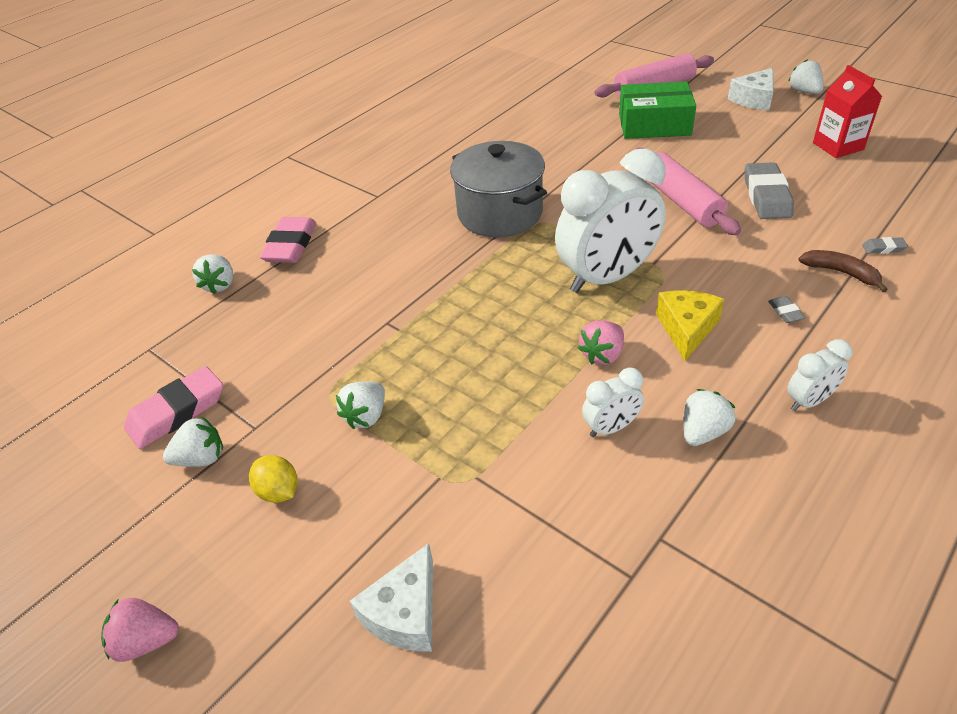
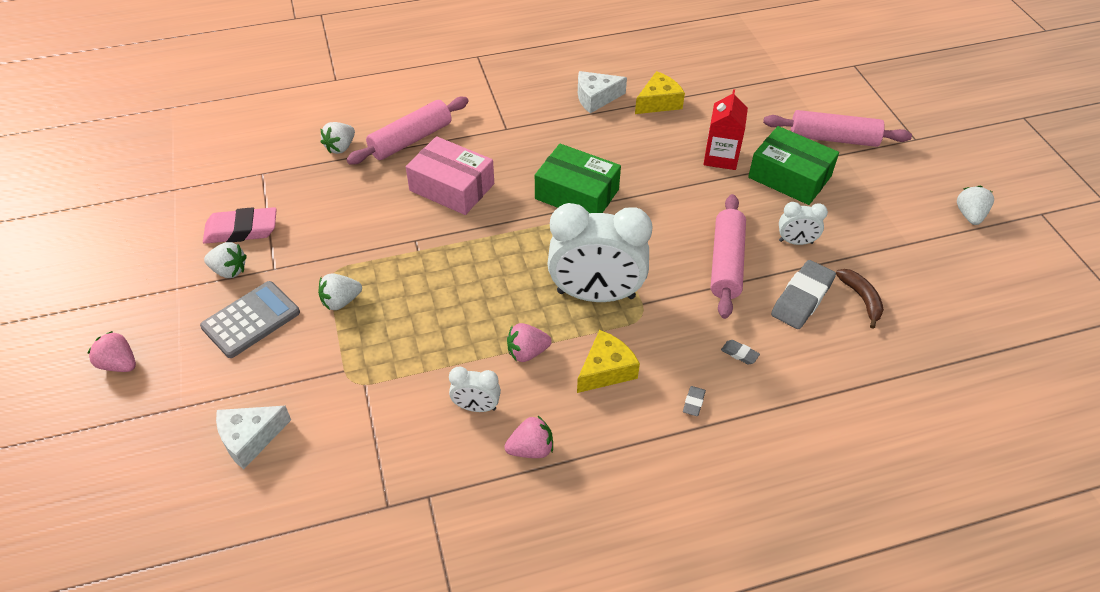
camera: 30 degrees right, 5 degrees up
yellow lemon [249,455,298,503] -> grey calculator [200,281,300,358]
pink eraser [260,217,316,263] -> pink rolling pin [346,97,468,164]
grey pot [450,141,547,237] -> green box [535,144,621,213]
white strawberry [683,389,736,446] -> pink strawberry [504,416,553,458]
white cheese [728,68,774,110] -> white cheese moved to [578,71,627,113]
white clock [787,339,852,411] -> white clock moved to [779,202,828,245]
brown banana [798,250,888,292] -> brown banana moved to [836,269,884,329]
red carton [813,65,882,158] -> red carton moved to [703,89,748,170]
grey eraser [862,237,908,254] -> grey eraser moved to [721,340,760,364]
none -> pink box [406,136,494,215]
none -> yellow cheese [635,71,685,114]

